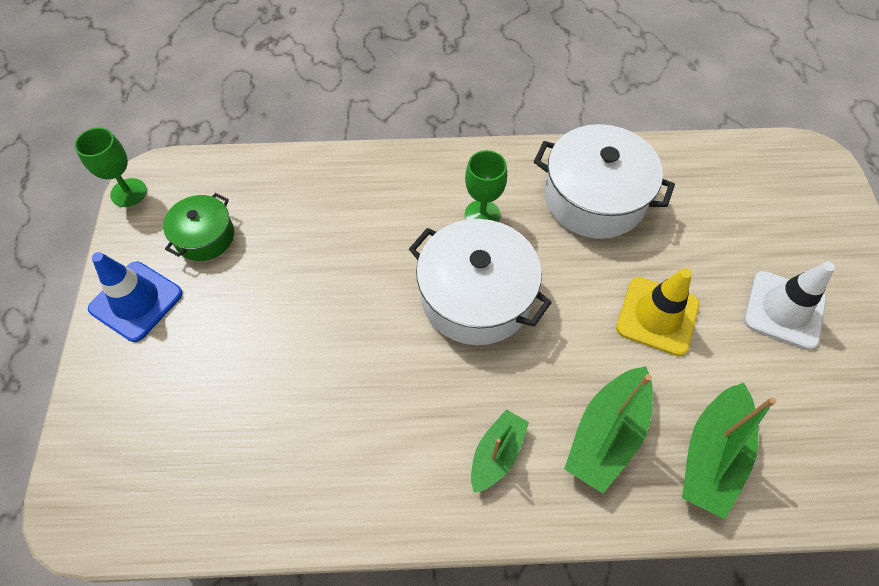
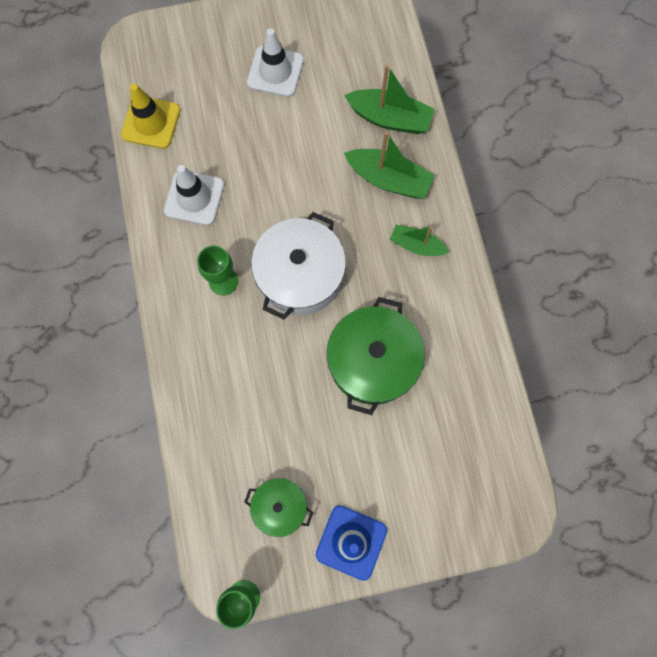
camera: 100 degrees left, 15 degrees up
white pot [534,124,675,239] -> white traffic cone [164,165,225,226]
yellow traffic cone [616,268,699,356] -> yellow traffic cone moved to [121,83,180,149]
none -> green pot [327,297,425,415]

